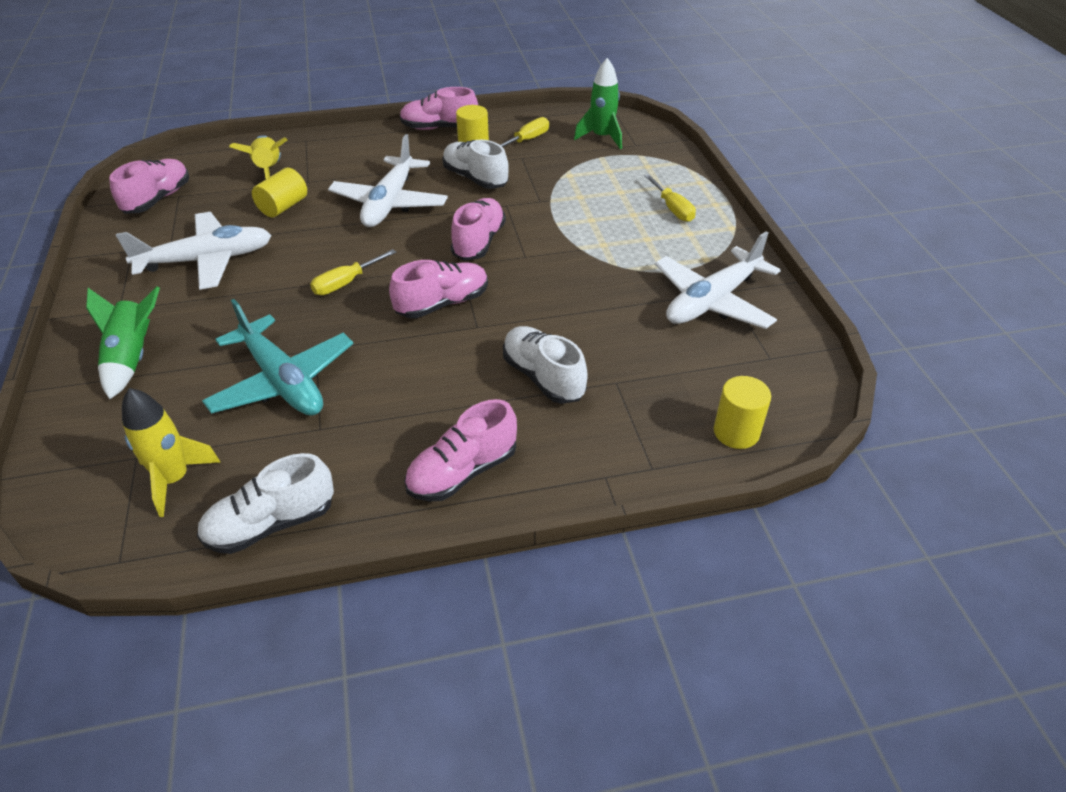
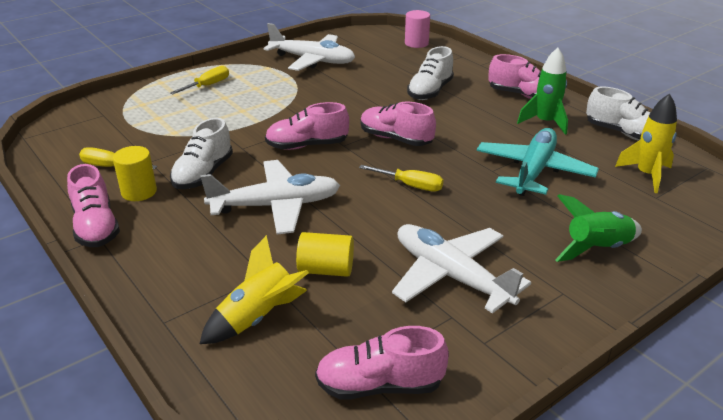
camera: 115 degrees left, 10 degrees down
green rocket [574,58,622,149] -> green rocket moved to [517,48,568,135]
yellow cylinder [714,376,771,449] -> pink cylinder [405,10,430,48]

